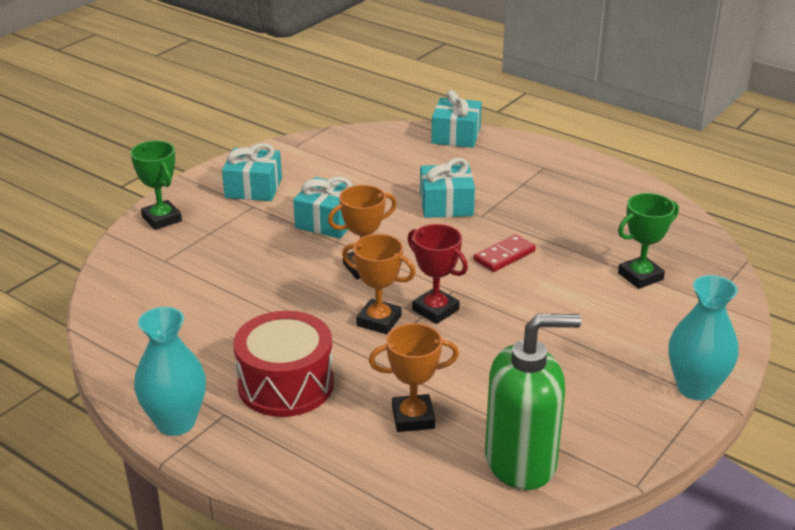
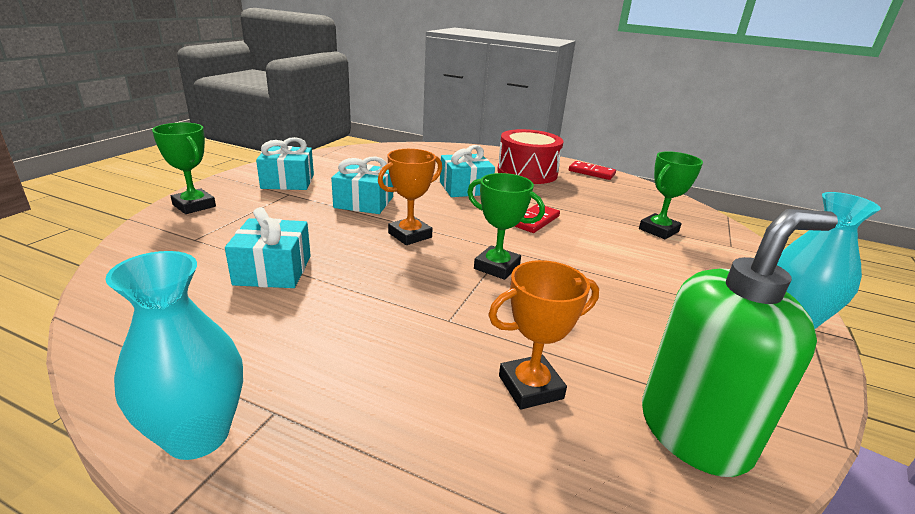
camera: 15 degrees left, 5 degrees down
red drum [233,311,334,417] -> red drum moved to [497,129,564,184]
orange trophy [342,234,416,334] -> none
red trophy [407,224,468,324] -> green trophy [467,173,545,280]
turquoise gift [431,90,482,148] -> turquoise gift moved to [225,207,311,288]
none -> red domino [569,161,616,180]

